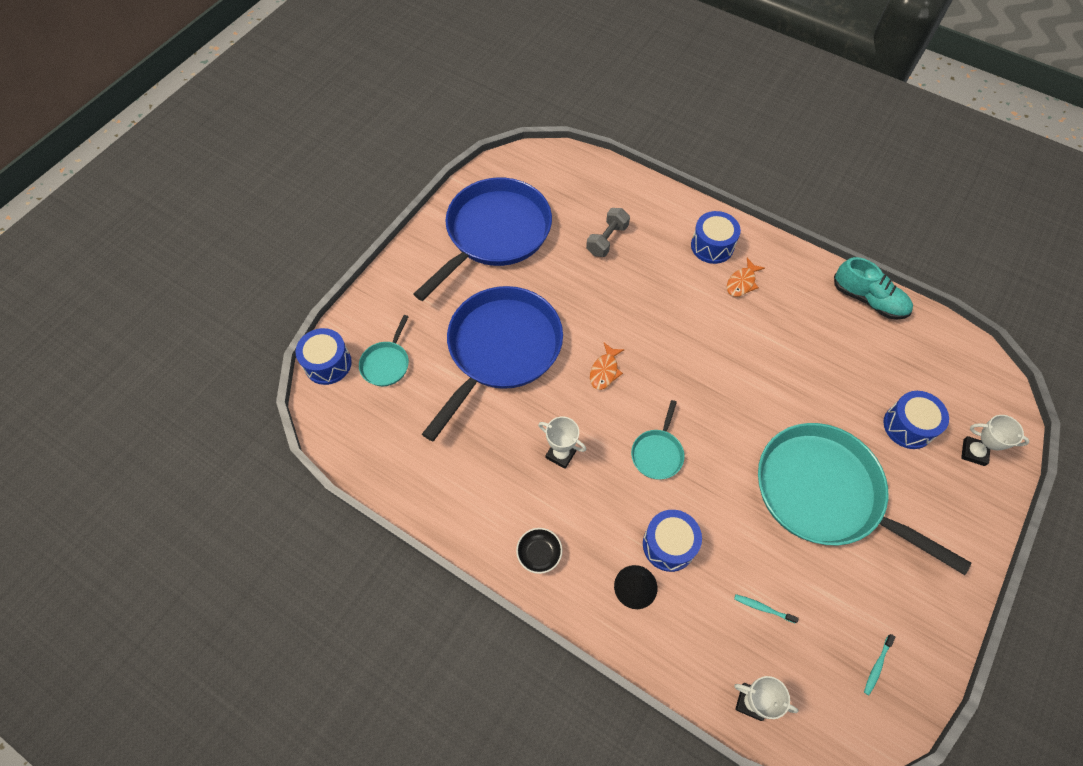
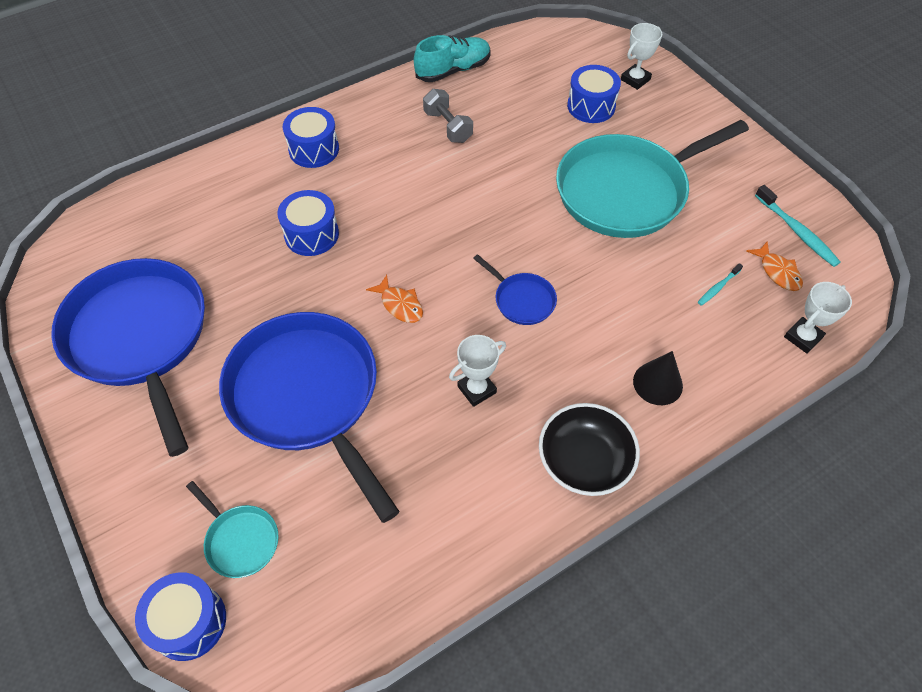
camera: 65 degrees left, 5 degrees down
black bowl [516,528,562,574] -> black bowl [539,403,640,496], size x1.74
grey dumbbell [586,208,630,257] -> grey dumbbell moved to [423,89,473,143]
turquoise pan [631,400,684,479] -> blue pan [473,254,557,325]
blue drum [643,510,702,572] -> blue drum moved to [277,190,339,256]
orange fish [727,258,765,297] -> orange fish moved to [746,241,803,291]
turquoise toothbrush [864,634,895,695] -> turquoise toothbrush [755,185,841,267], size x1.77

